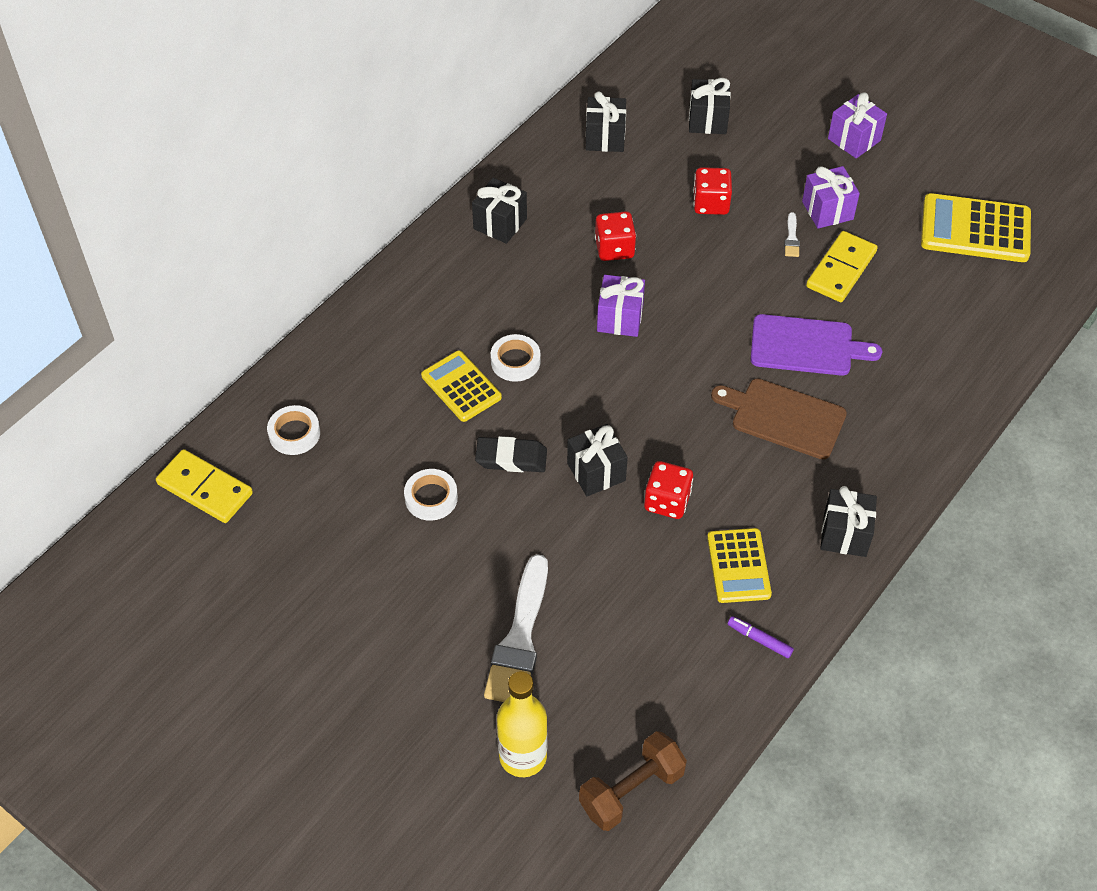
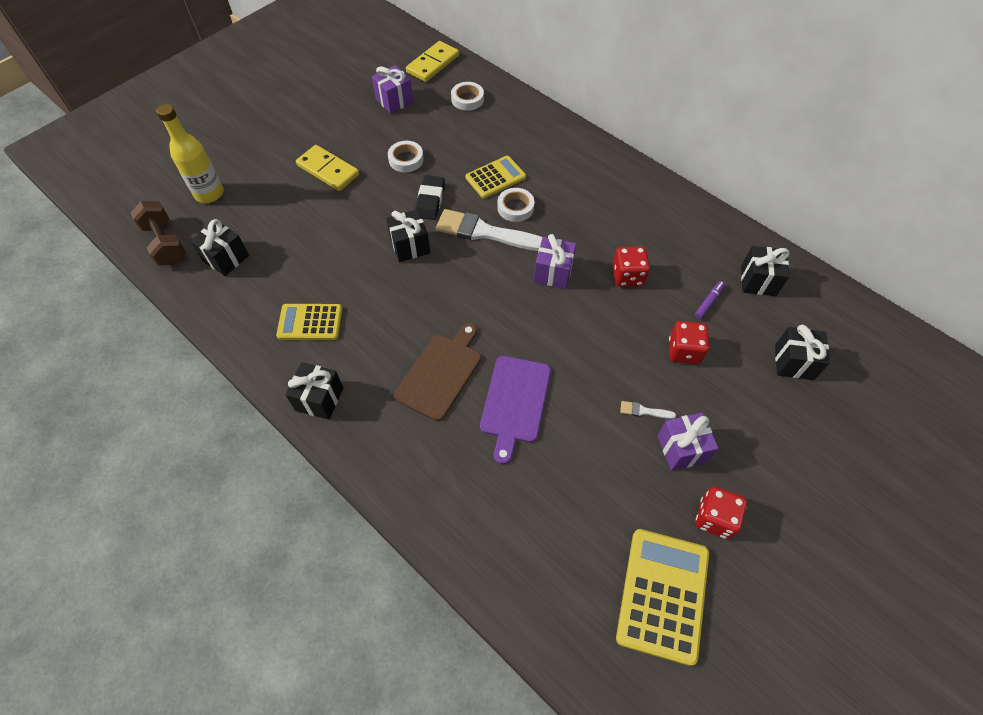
camera: 95 degrees right, 5 degrees up
black gift [472,178,527,244] -> black gift moved to [190,219,249,276]
white brush [484,554,548,702] -> white brush moved to [436,209,543,251]
red dice [644,461,693,519] -> red dice moved to [695,486,747,539]
purple marker [728,616,794,658] -> purple marker moved to [695,281,725,319]
yellow domino [806,231,878,302] -> yellow domino moved to [296,145,359,191]
purple gift [828,93,887,158] -> purple gift moved to [372,65,414,114]

